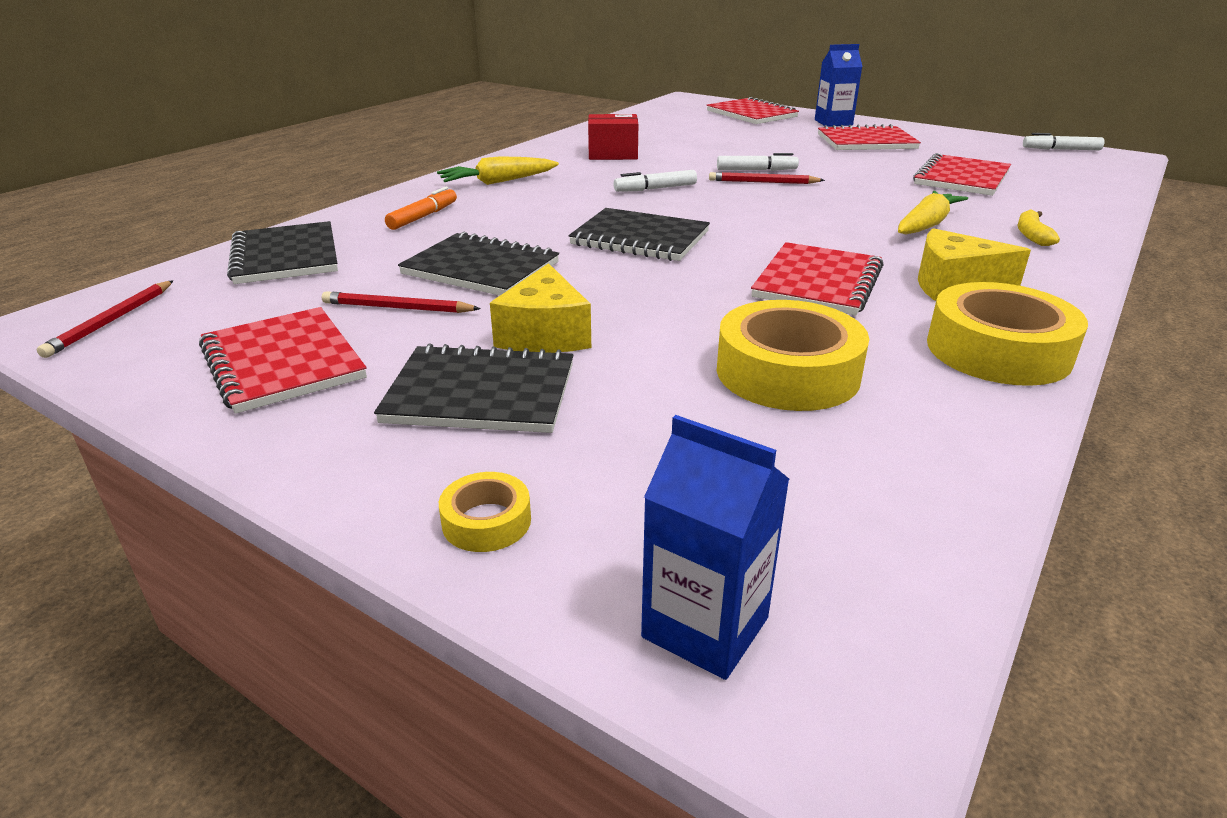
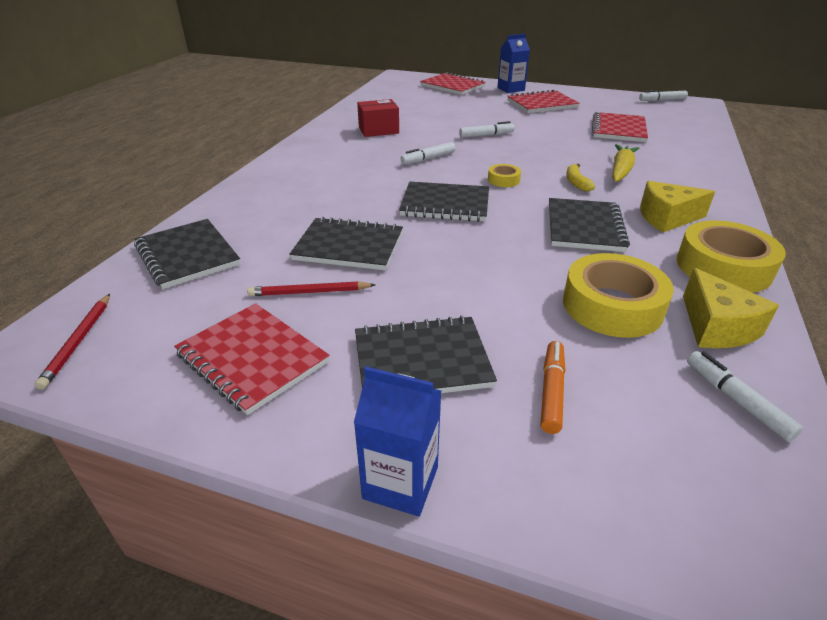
camera: 15 degrees left, 5 degrees up
orange marker [385,187,457,230] -> orange marker moved to [540,341,566,434]
yellow carrot [437,156,559,185] -> none
yellow tape [439,472,531,552] -> yellow tape moved to [488,164,521,187]
yellow cheese [490,263,591,353] -> yellow cheese moved to [683,268,779,348]
blue carton [641,415,790,680] -> blue carton moved to [354,367,441,516]
red pencil [709,172,825,184] -> none
red notebook [751,242,884,316] -> black notebook [549,198,630,252]
yellow banana [1017,209,1060,246] -> yellow banana moved to [566,164,595,191]
none -> white marker [687,351,803,442]

